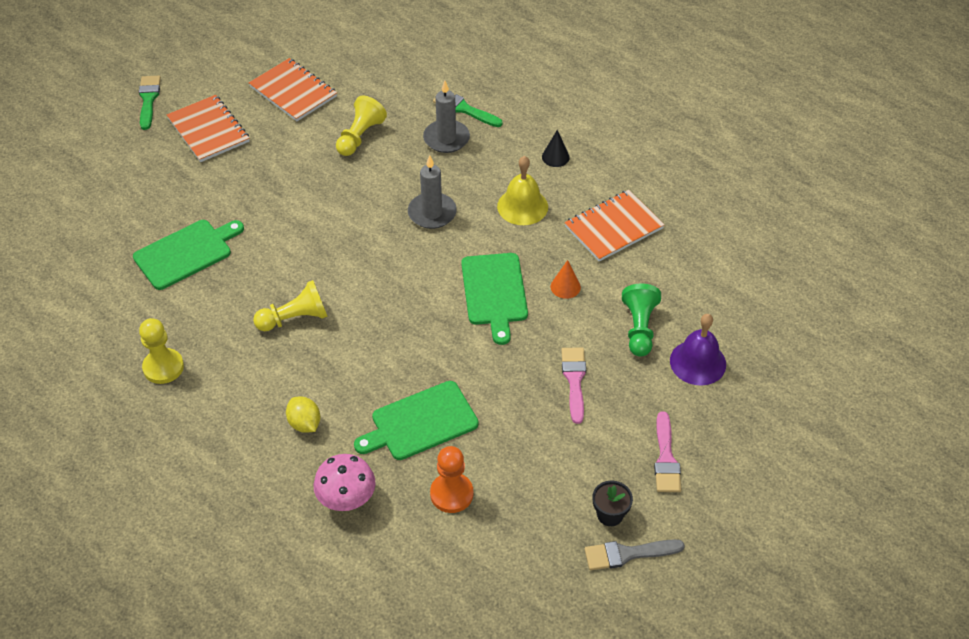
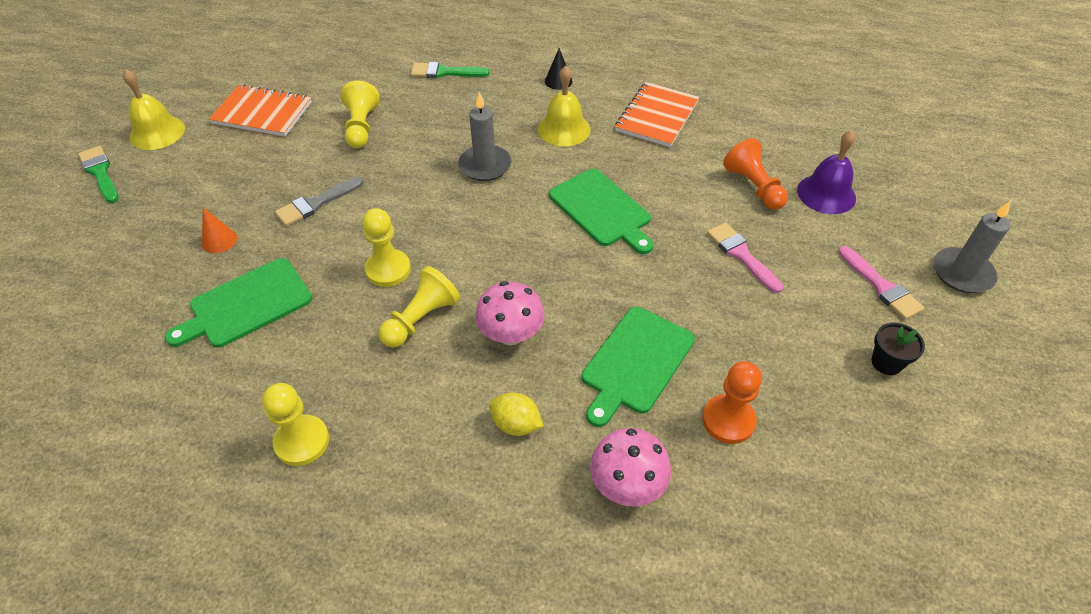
camera: 30 degrees left, 0 degrees up
green cutting board [133,220,244,290] -> green cutting board turned 150 degrees counterclockwise [165,258,312,348]
orange notebook [167,95,250,162] -> none
grey candle [423,80,470,153] -> grey candle moved to [934,200,1011,293]
orange cone [551,260,581,299] -> orange cone moved to [202,207,237,253]
grey brush [584,539,685,570] -> grey brush moved to [275,177,364,226]
green pawn [622,283,661,357] -> orange pawn [723,138,788,210]
none -> yellow bell [123,69,185,150]
none -> yellow pawn [362,208,411,287]
none -> pink mushroom [475,281,545,345]

